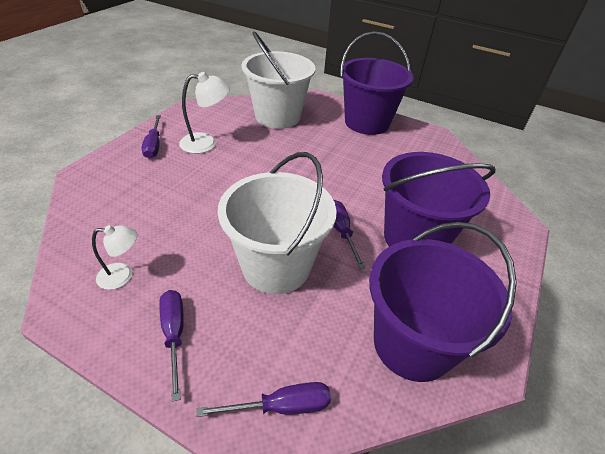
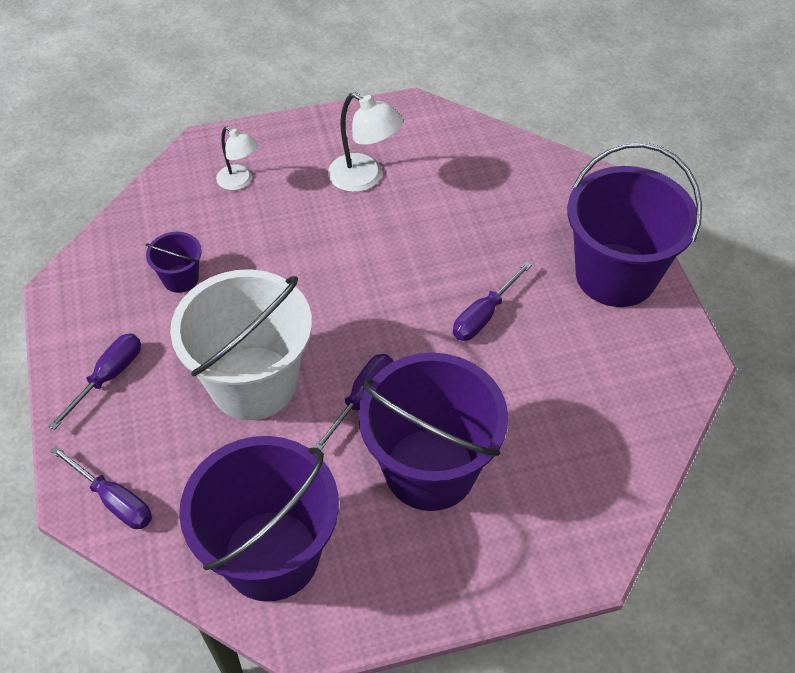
camera: 50 degrees right, 10 degrees up
white lamp [92,225,138,290] -> white lamp moved to [216,127,258,190]
purple screwdriver [141,115,161,158] -> purple screwdriver moved to [453,262,532,341]
white bucket [242,31,315,129] -> none
none -> purple bucket [145,232,202,293]

